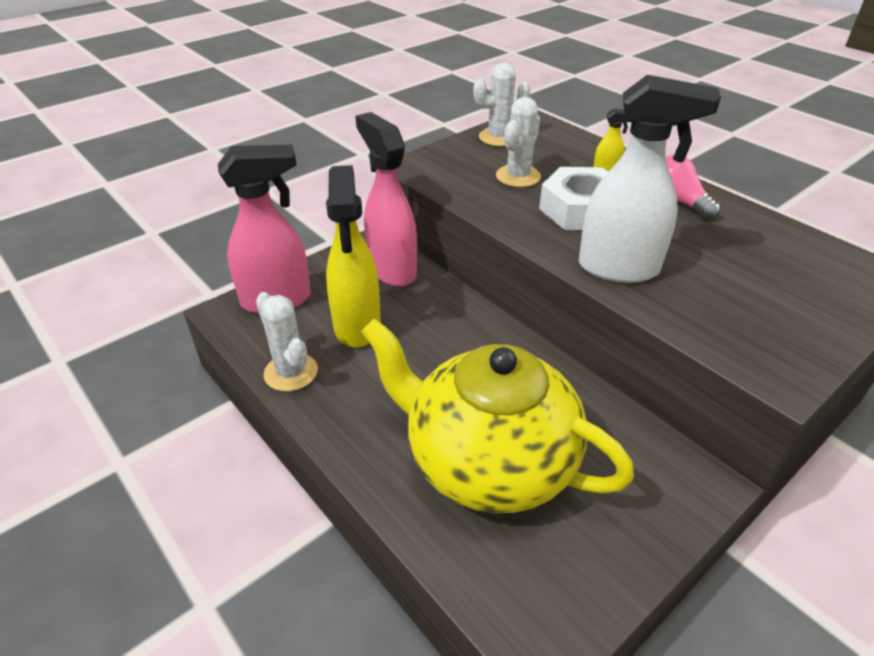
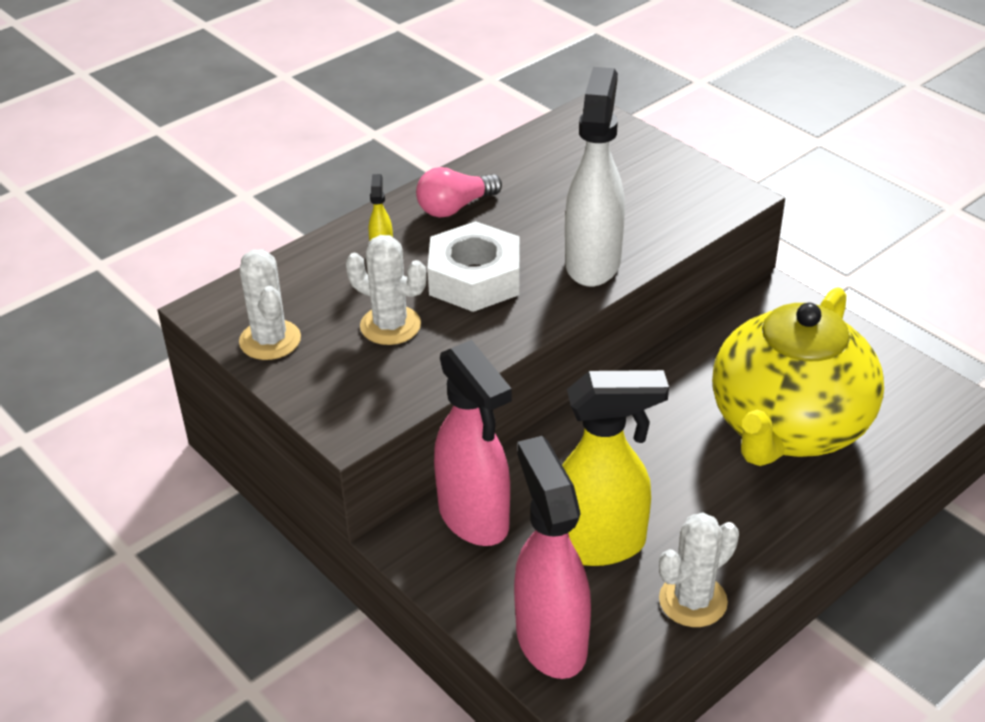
camera: 90 degrees left, 0 degrees up
pink spray bottle [355,112,417,287] -> pink spray bottle turned 90 degrees counterclockwise [434,340,512,546]

